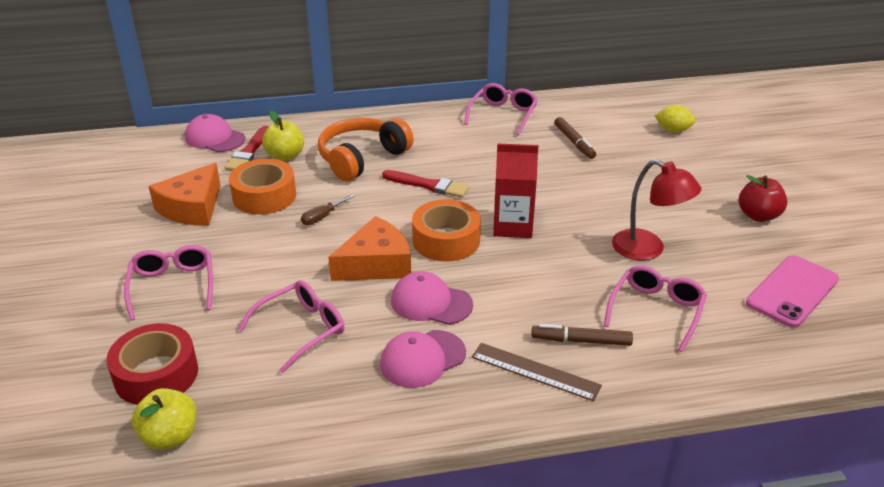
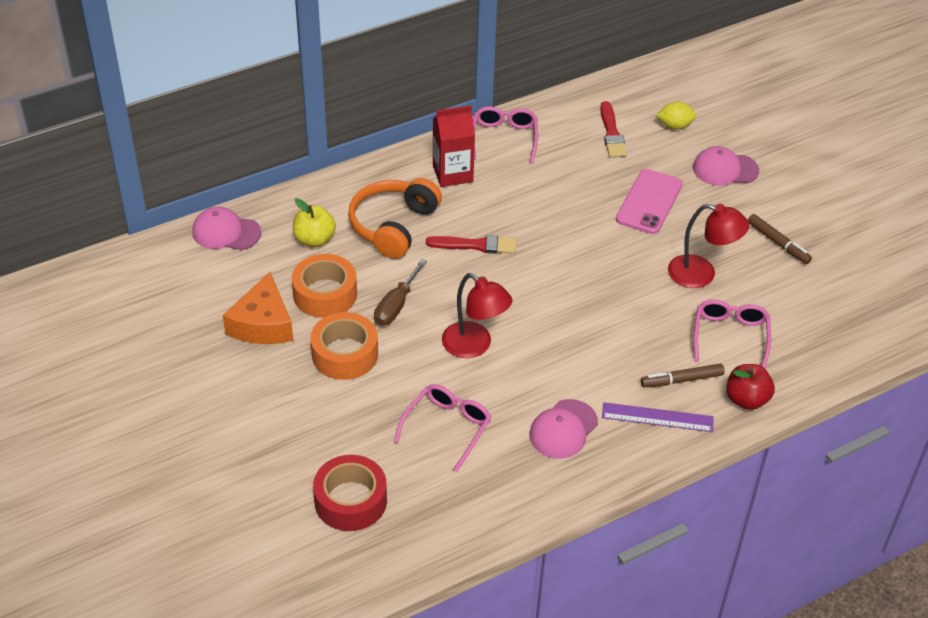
camera: 20 degrees left, 10 degrees up
pink glasses [124,245,213,321] -> none
yellow apple [132,388,197,450] -> none
red brush [225,126,269,171] -> red brush moved to [600,101,627,157]
brown screwdriver [301,194,355,225] -> brown screwdriver [374,259,427,326], size x1.51
orange cheese [328,216,411,281] -> red lamp [442,273,512,358]
pink cap [391,271,473,325] -> pink cap moved to [693,146,759,186]
orange tape [412,200,481,261] -> orange tape moved to [310,312,378,380]
brown ruler [471,343,602,401] -> purple ruler [602,402,714,432]
red carton [493,143,538,238] -> red carton moved to [433,105,475,187]
brown marker [554,117,596,159] -> brown marker moved to [748,214,812,264]
red apple [739,175,788,222] -> red apple moved to [726,364,775,410]
pink phone [746,255,839,328] -> pink phone moved to [616,169,683,234]

